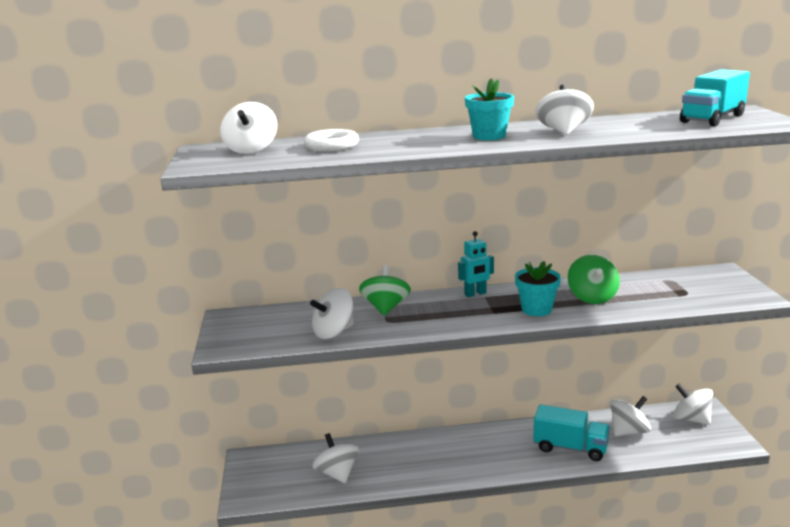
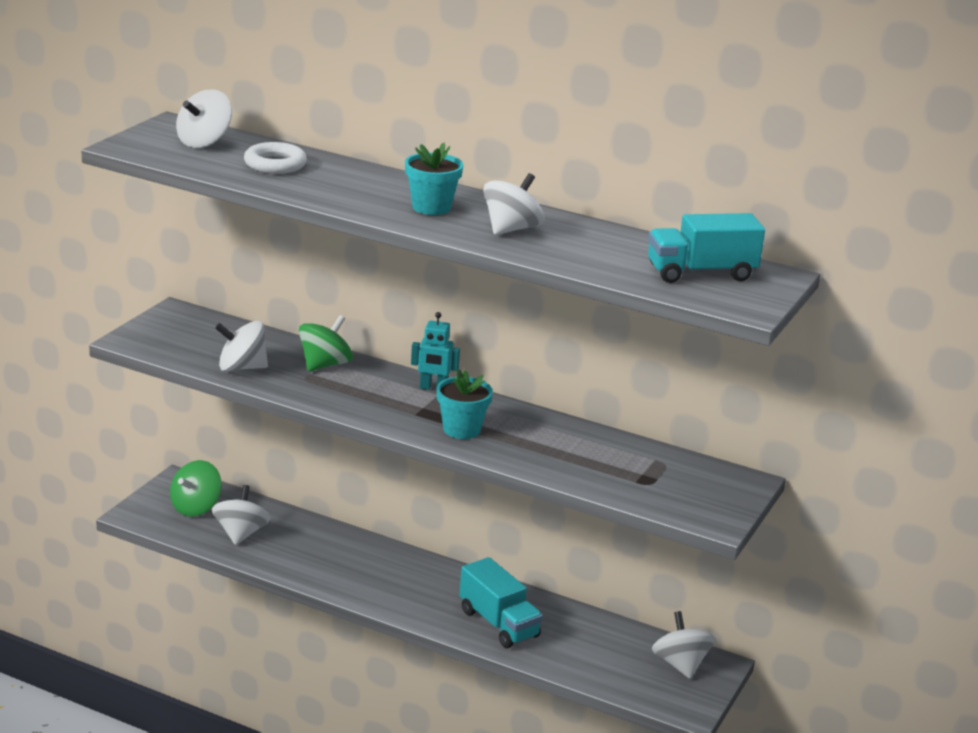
camera: 30 degrees right, 5 degrees up
green spinning top [568,255,620,304] -> green spinning top moved to [170,460,222,517]
white spinning top [610,396,651,436] -> none

